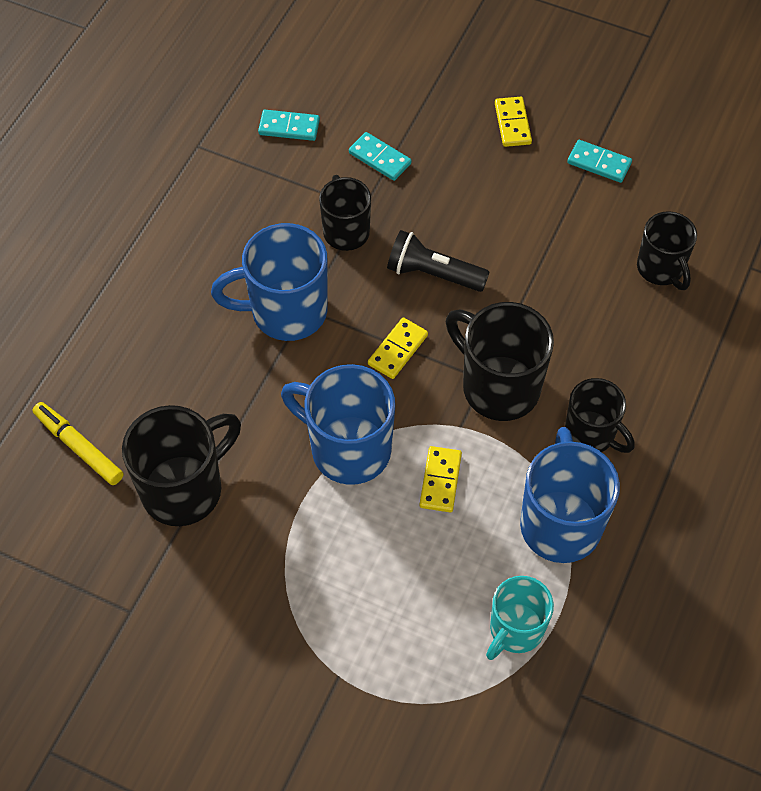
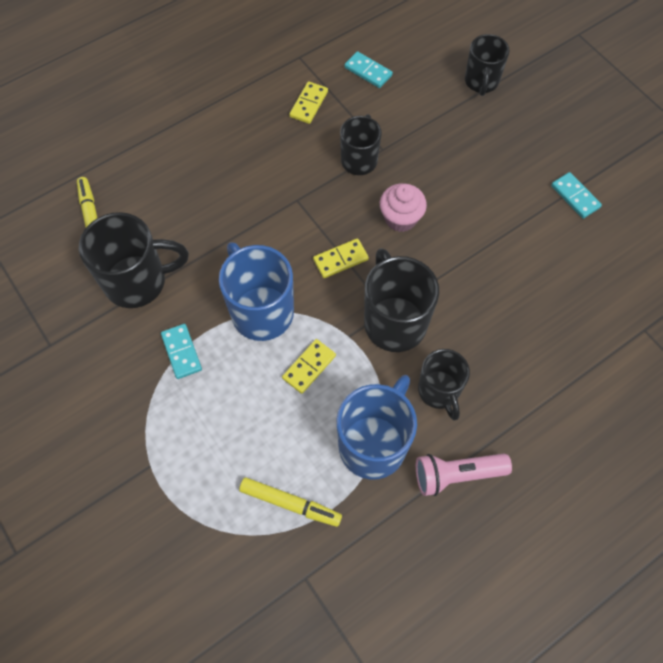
camera: 30 degrees right, 5 degrees up
blue mug [211,223,327,341] -> none
turquoise domino [349,132,412,181] -> turquoise domino moved to [161,324,202,379]
black flashlight [387,230,490,292] -> pink cupcake [380,183,427,232]
turquoise mug [486,576,554,660] -> yellow marker [239,477,342,527]
yellow domino [495,97,532,147] -> yellow domino moved to [289,81,328,124]
black mug [637,211,697,290] -> black mug moved to [465,34,510,96]
none -> pink flashlight [416,453,512,496]

